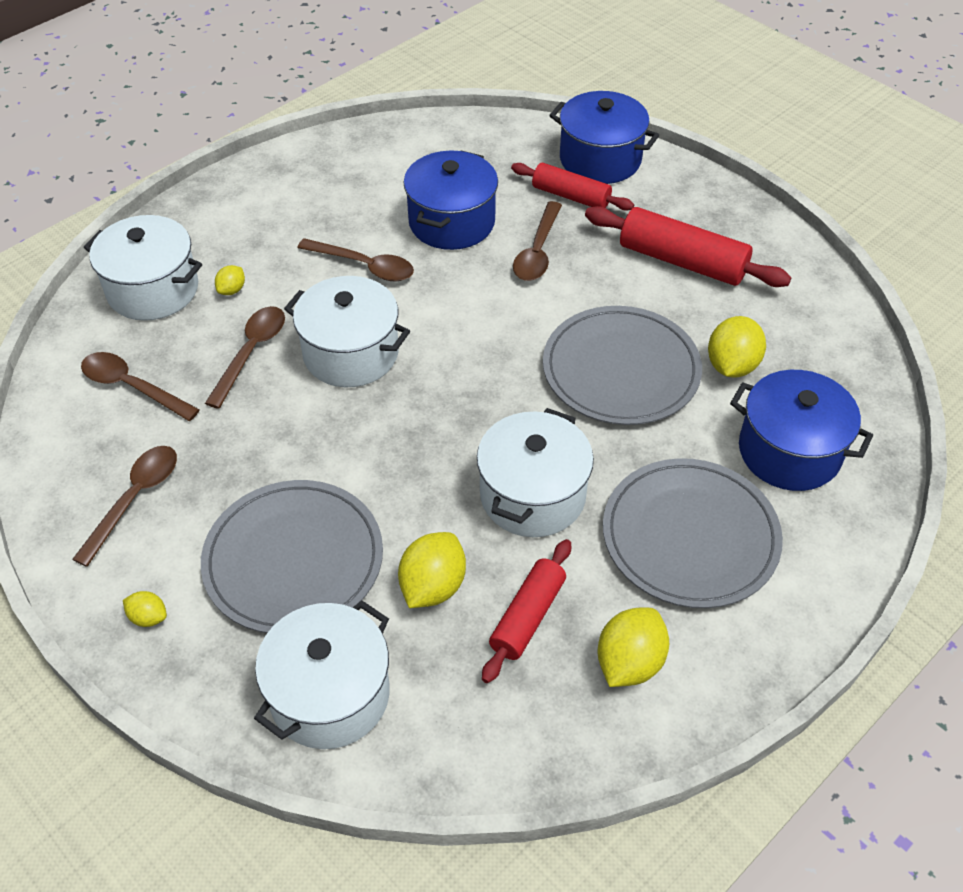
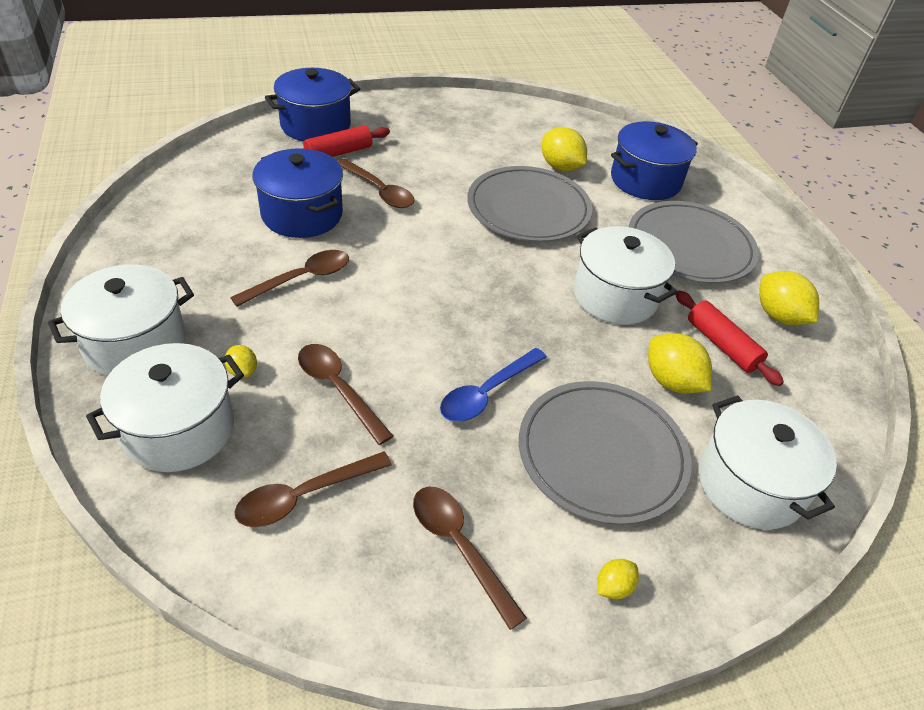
camera: 65 degrees left, 5 degrees down
white pot [284,276,410,387] -> white pot moved to [48,264,194,376]
red rolling pin [585,206,792,287] -> none
none -> blue spoon [440,348,547,422]

